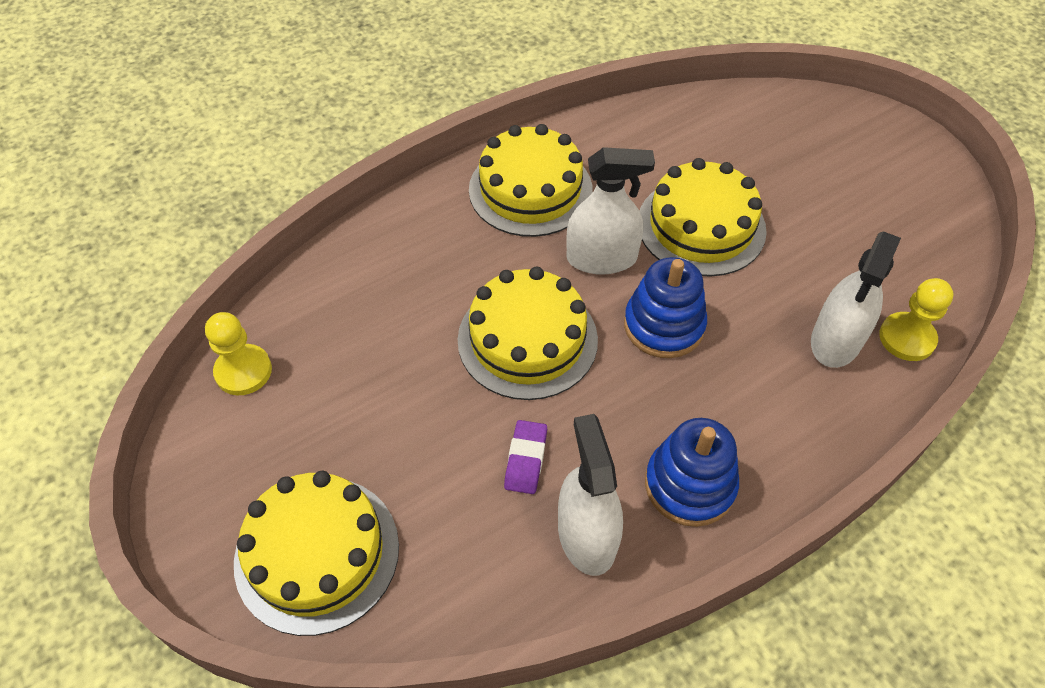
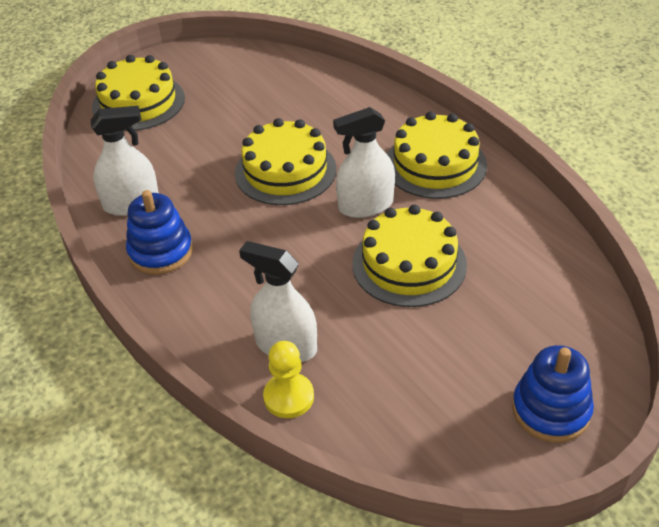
camera: 90 degrees right, 10 degrees down
yellow pawn [205,312,272,395] -> none
purple eraser [504,420,547,494] -> none
white spray bottle [566,147,655,275] -> white spray bottle turned 75 degrees clockwise [333,107,395,218]
blue stacking toy [624,257,707,358] -> blue stacking toy moved to [512,345,594,443]

